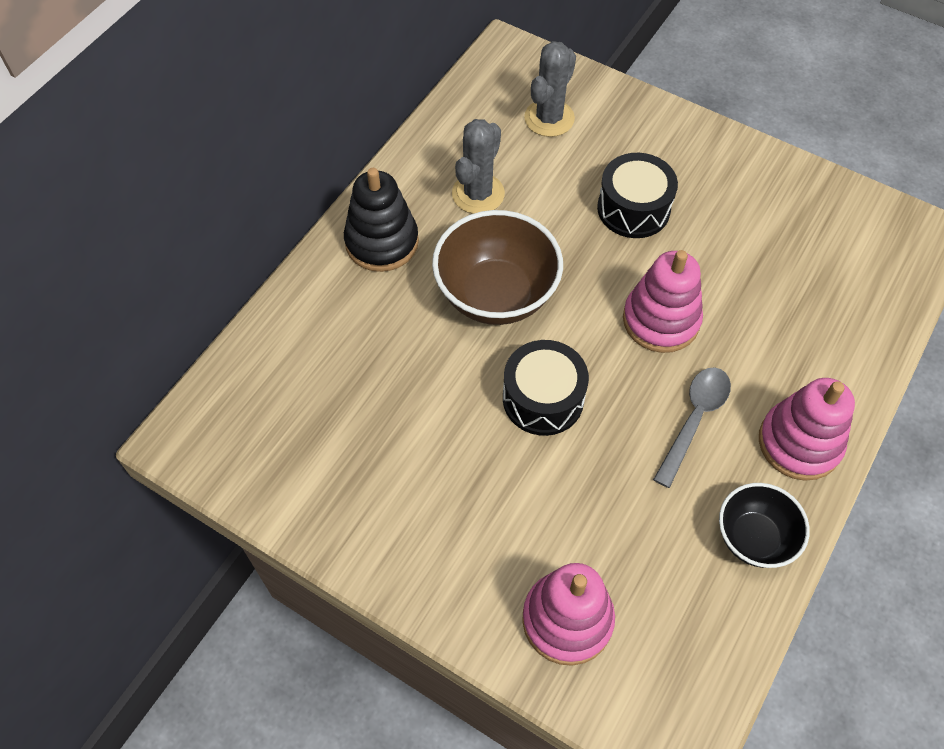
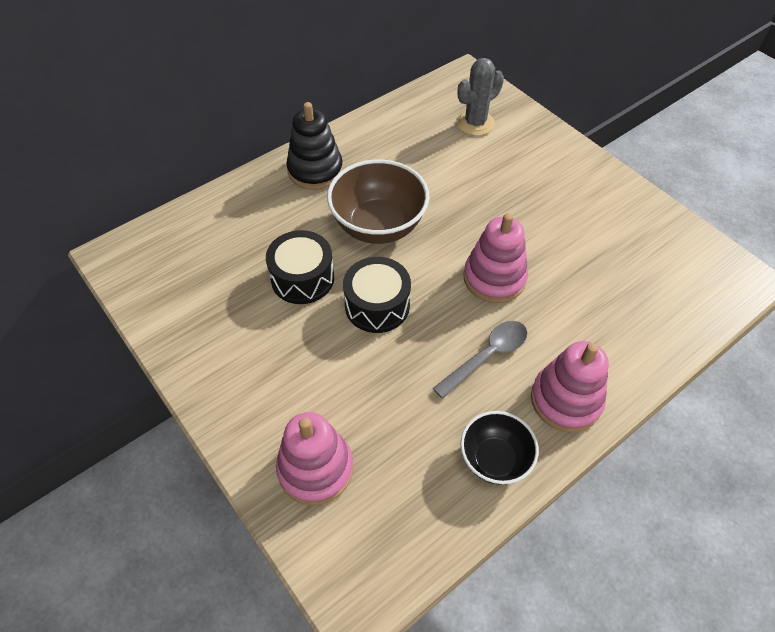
camera: 20 degrees right, 5 degrees down
grey cactus [452,119,505,214] -> none
black drum [597,153,678,238] -> black drum moved to [266,230,334,304]

